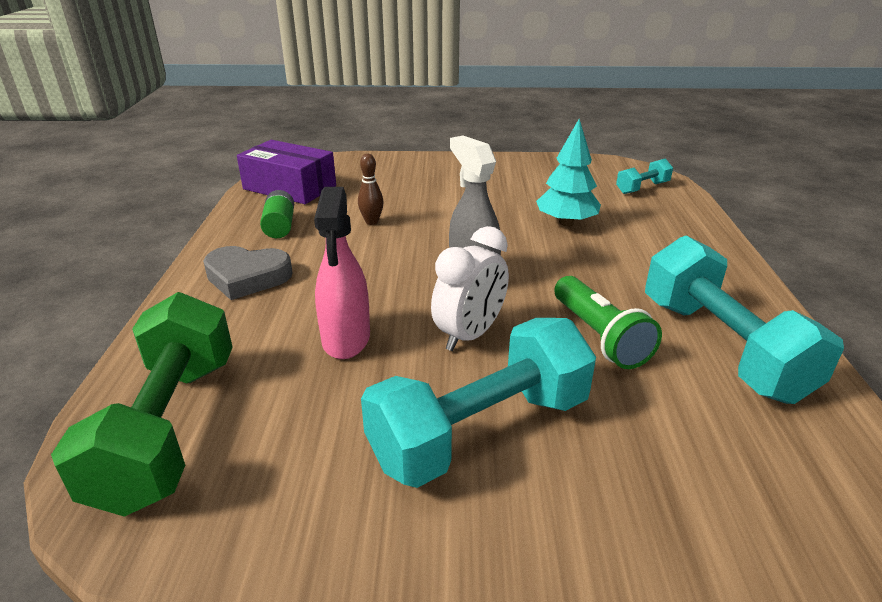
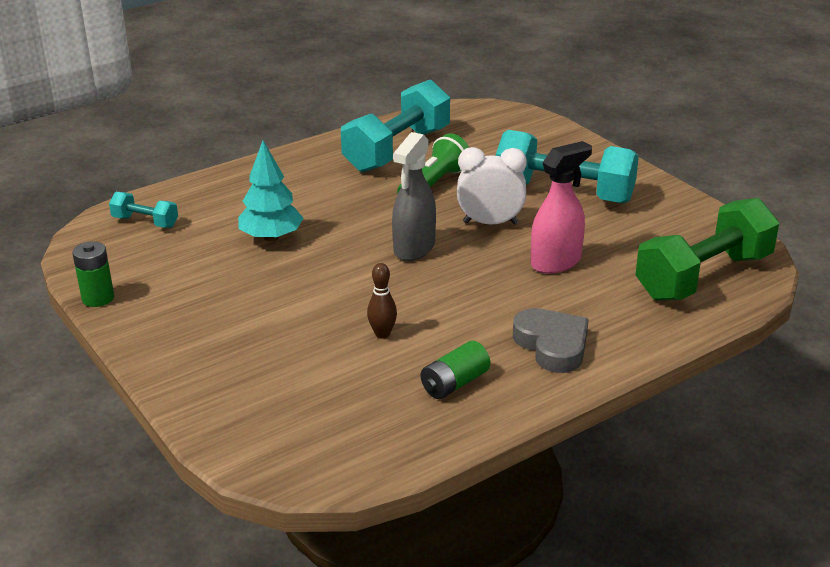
camera: 125 degrees left, 0 degrees up
purple box [237,140,336,204] -> none
none -> green battery [72,241,114,307]

